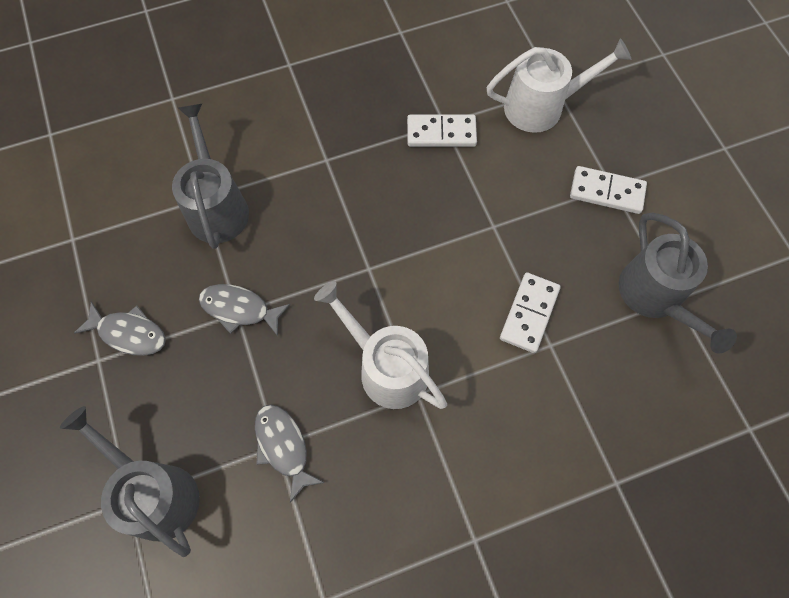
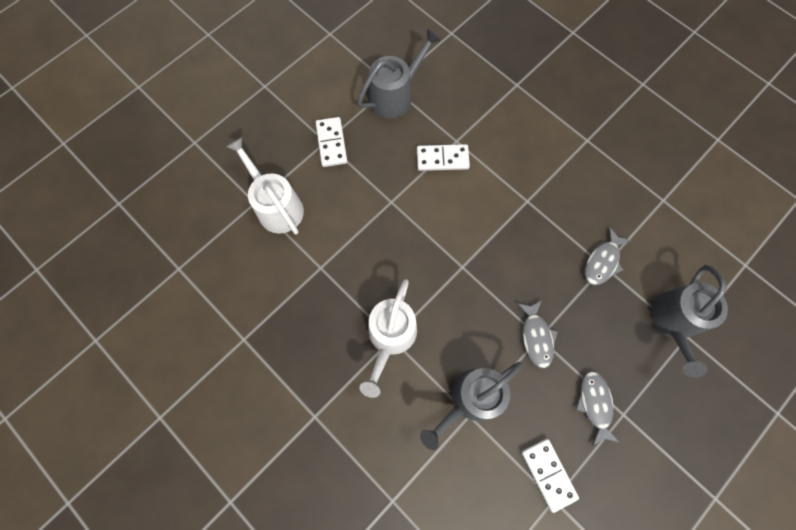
camera: 115 degrees left, 5 degrees up
white watering can [314,281,447,409] -> white watering can moved to [359,279,417,398]
white domino [407,114,477,147] -> white domino moved to [521,439,579,513]

